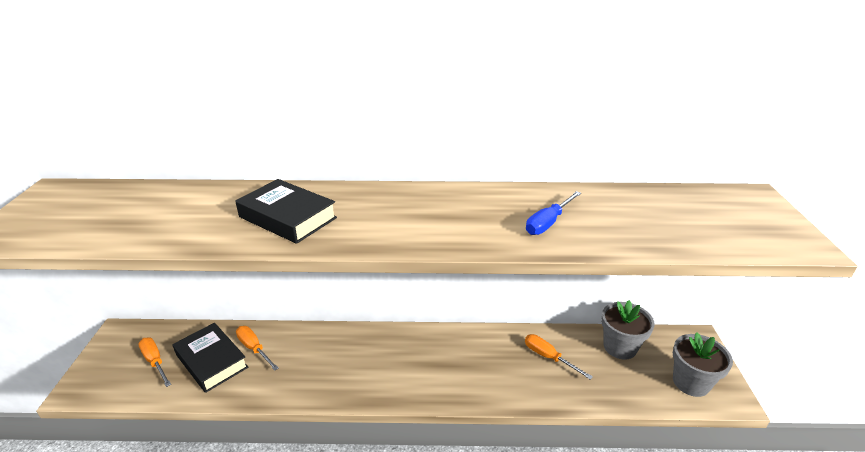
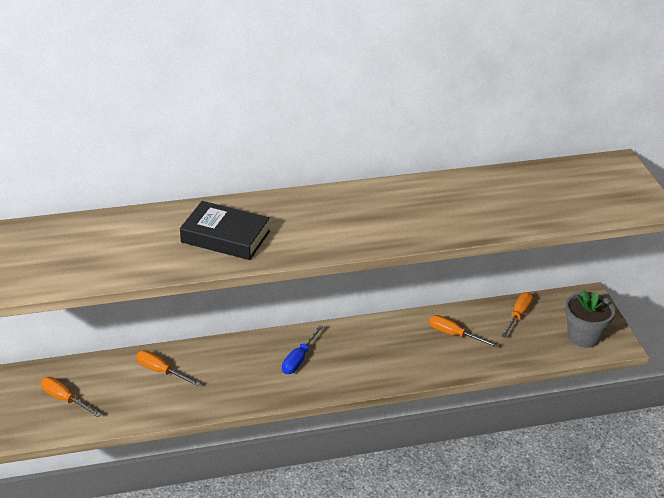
camera: 15 degrees left, 5 degrees up
black book [173,323,248,393] -> none
blue screwdriver [526,191,581,235] -> blue screwdriver moved to [282,325,323,374]
grey flower pot [601,300,655,360] -> orange screwdriver [501,292,533,338]

